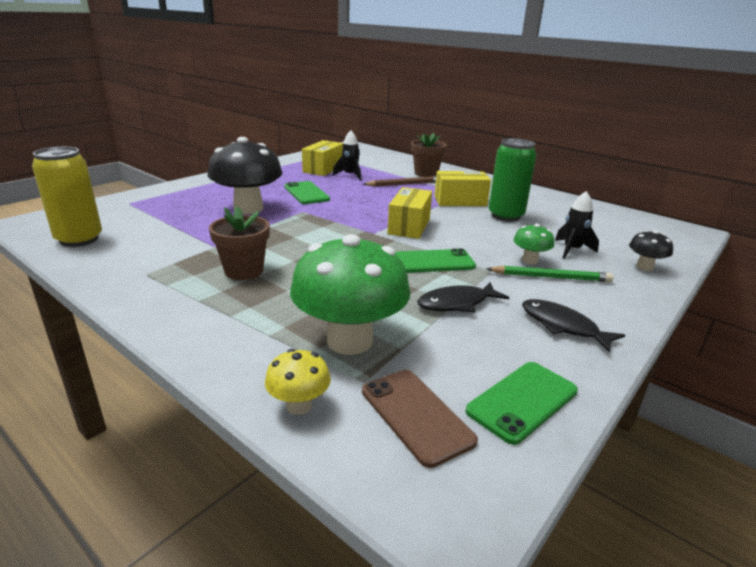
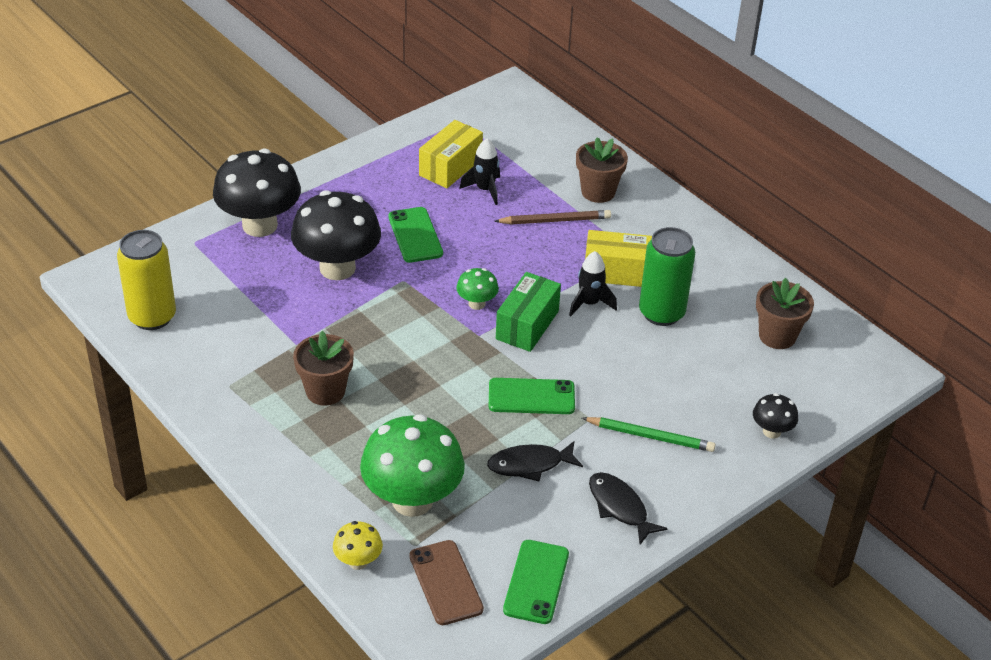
camera: 10 degrees right, 15 degrees up
yellow box [388,187,432,239] -> green box [496,272,561,352]
green phone [465,362,578,445] -> green phone turned 45 degrees counterclockwise [503,540,569,624]
green mushroom [514,224,554,264] -> green mushroom moved to [456,268,499,310]
black rocket [555,191,599,259] -> black rocket moved to [569,251,617,316]
none -> black mushroom [213,149,301,237]
none -> brown flower pot [756,278,814,349]

